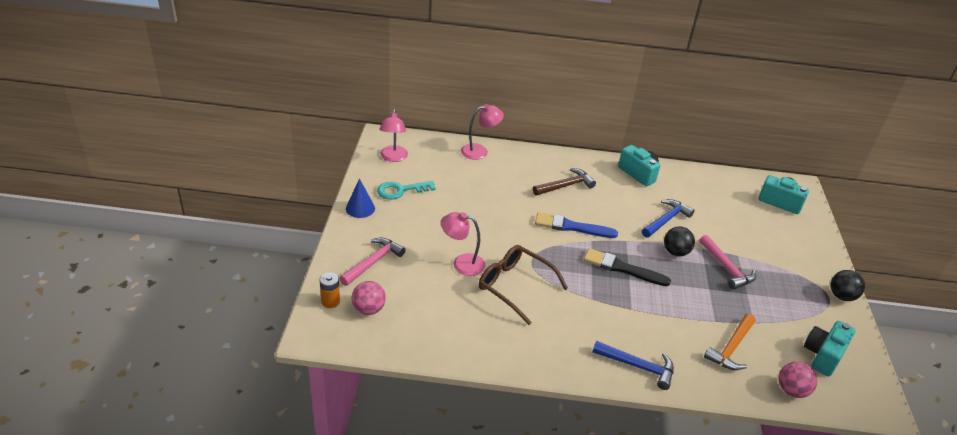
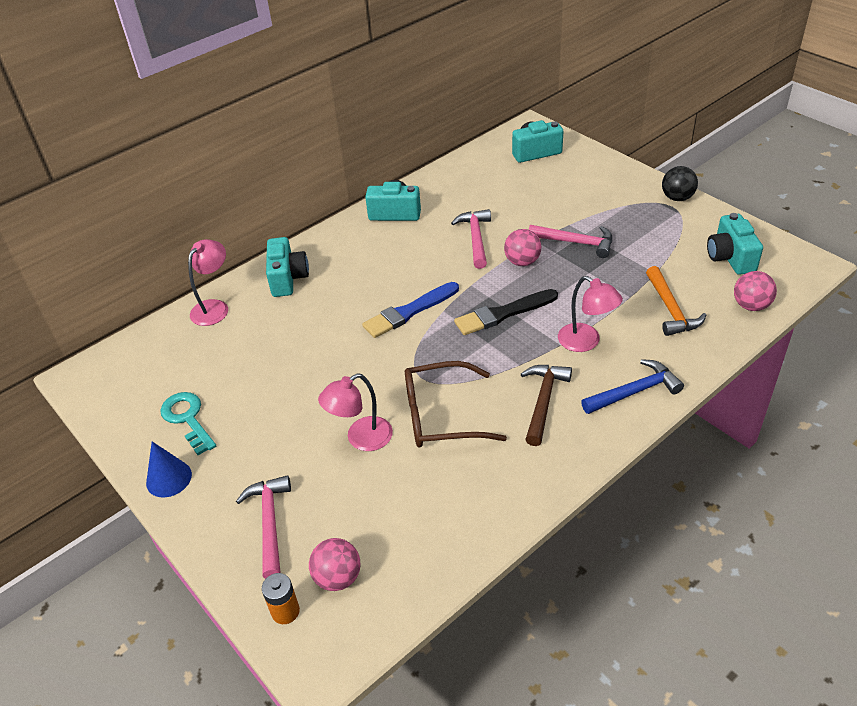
camera: 40 degrees left, 5 degrees up
turquoise key [377,181,436,199] -> turquoise key turned 120 degrees clockwise [160,392,216,455]
pink lamp [379,109,408,162] -> pink lamp moved to [558,276,623,352]
brown hammer [533,168,596,196] -> brown hammer moved to [521,365,572,446]
blue hammer [642,199,695,238] -> pink hammer [451,209,491,269]
black ball [664,226,695,256] -> pink ball [504,229,541,266]
none -> turquoise camera [266,237,309,297]

